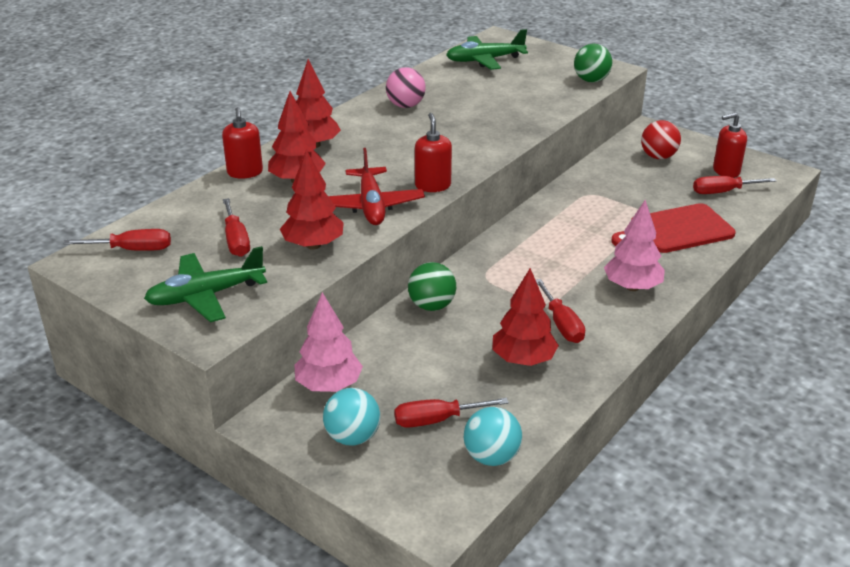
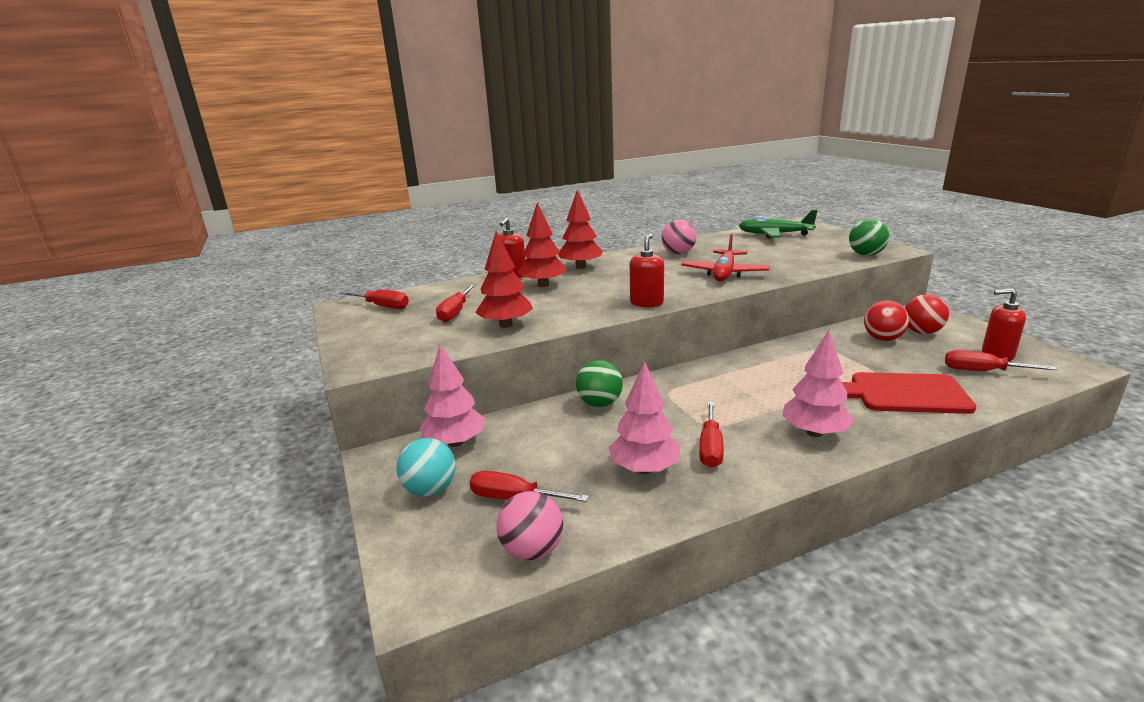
camera: 30 degrees right, 10 degrees down
green plane [144,246,267,322] -> none
red plane [328,148,425,225] -> red plane moved to [681,233,770,281]
turquoise ball [464,407,522,466] -> pink ball [497,491,563,561]
red tree [493,268,559,366] -> pink tree [609,361,680,474]
none -> red ball [864,301,909,341]

